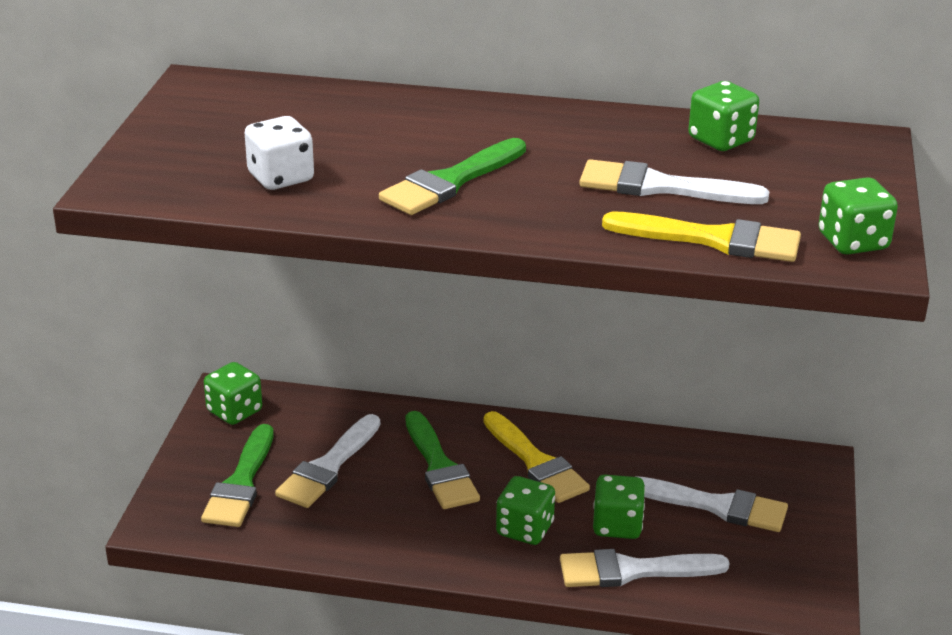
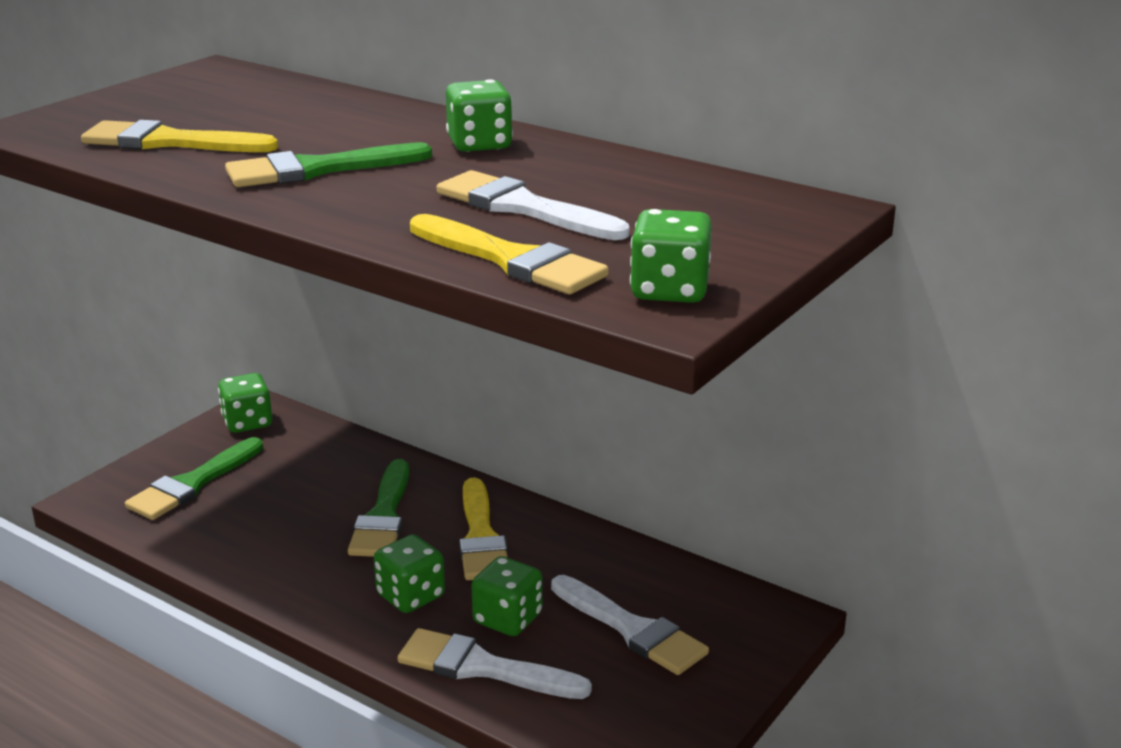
camera: 25 degrees right, 5 degrees down
white dice [245,116,314,190] -> yellow brush [81,120,278,152]
white brush [275,414,380,508] -> none
green dice [688,81,759,151] -> green dice moved to [446,79,513,152]

